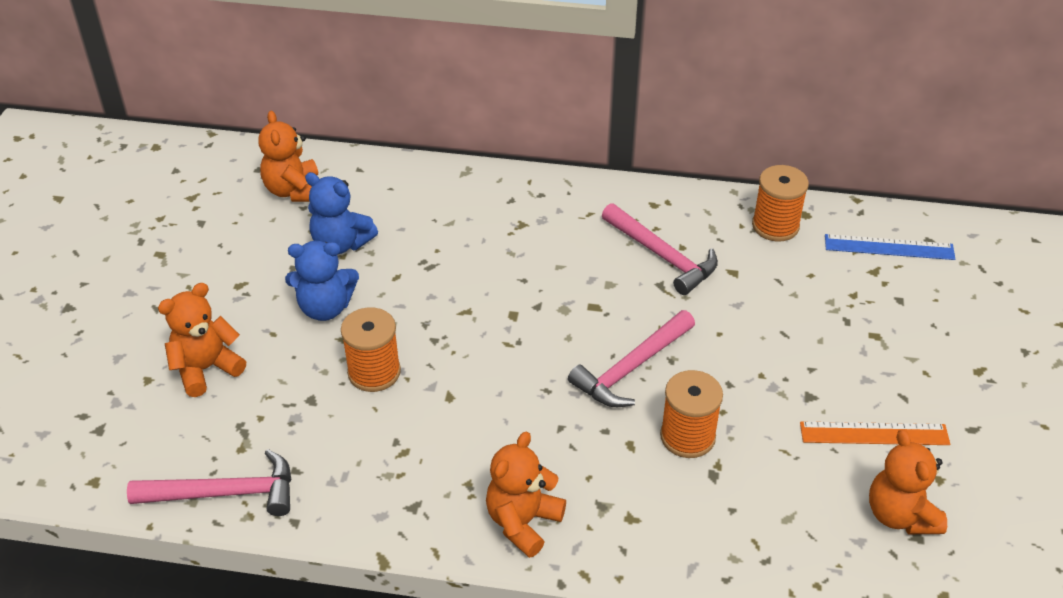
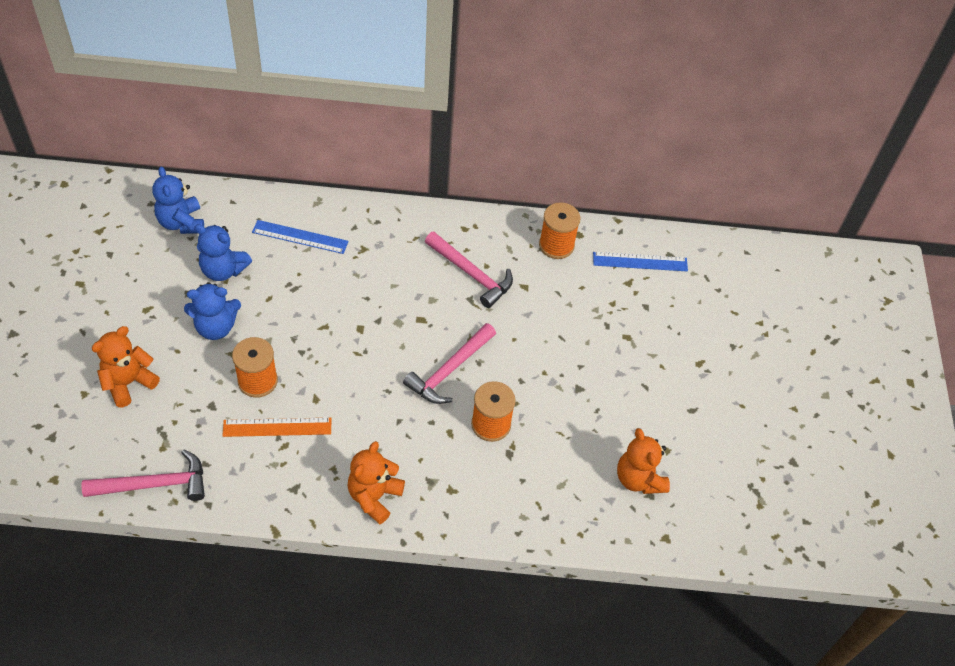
camera: 10 degrees left, 10 degrees up
orange teddy bear [258,111,318,202] -> blue teddy bear [152,167,204,234]
orange ruler [800,422,950,445] -> orange ruler moved to [222,418,331,437]
none -> blue ruler [252,220,349,254]

